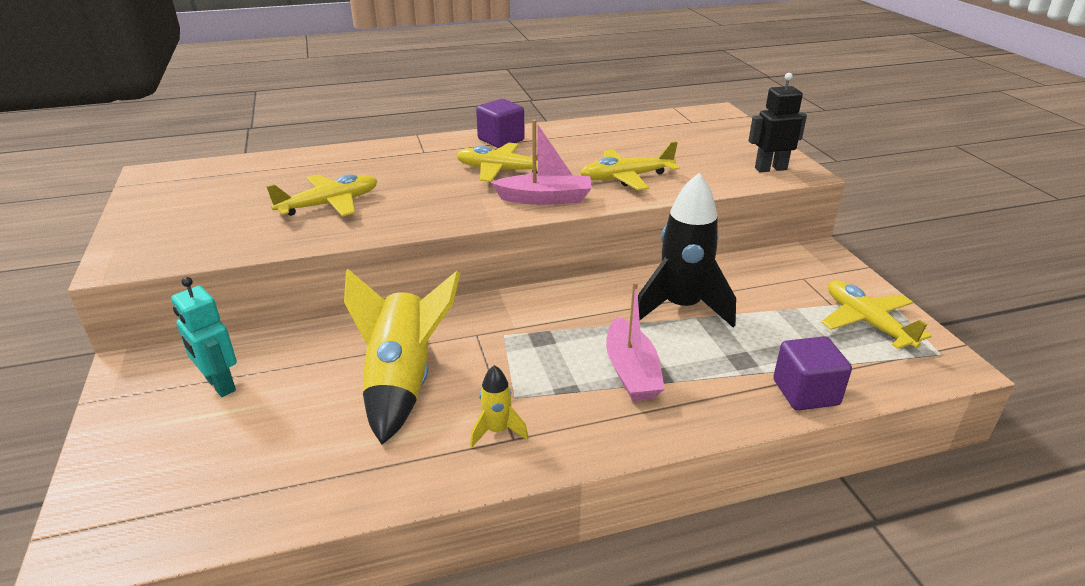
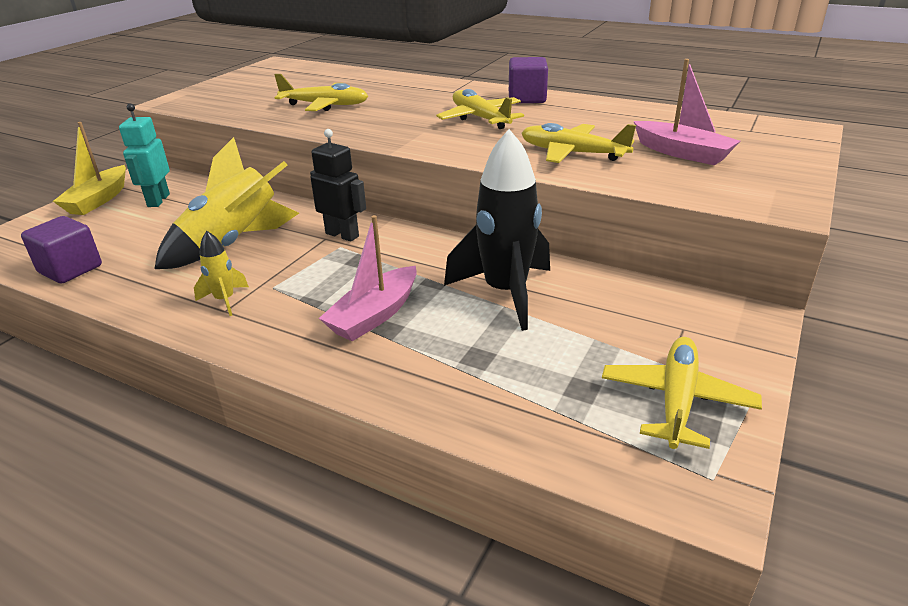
camera: 45 degrees right, 0 degrees up
pink boat [491,120,592,205] -> pink boat moved to [634,59,740,165]
black robot [749,73,807,172] -> black robot moved to [310,129,366,242]
purple cube [773,336,852,410] -> purple cube moved to [21,216,102,283]
none -> yellow boat [53,122,126,215]

